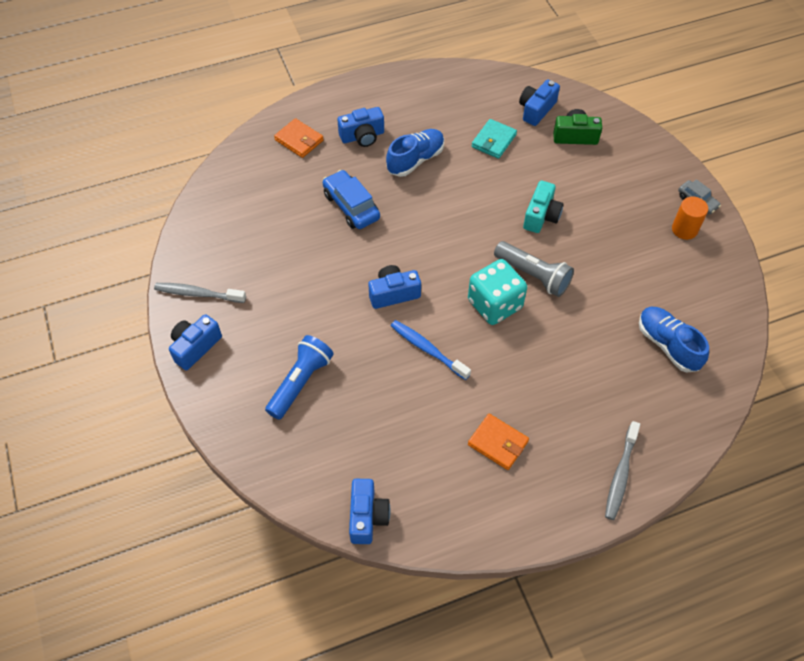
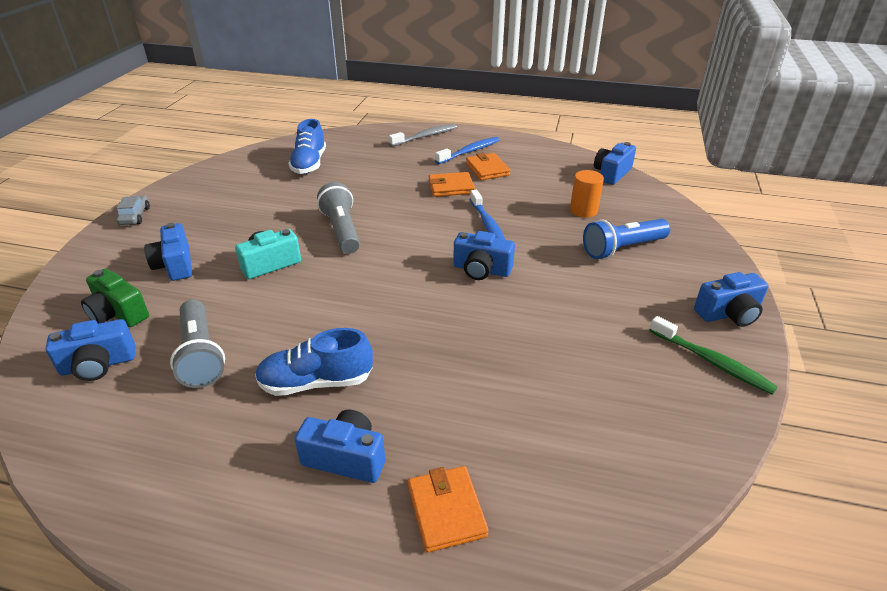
camera: 145 degrees left, 20 degrees down
grey toothbrush [154,283,246,303] -> green toothbrush [649,316,778,395]
blue car [323,170,380,229] -> none
turquoise dice [468,259,527,325] -> none
turquoise wallet [472,119,517,159] -> grey flashlight [170,299,225,388]
orange cylinder [672,197,708,240] -> orange cylinder moved to [570,170,604,218]
none -> blue camera [144,223,192,281]
none -> orange wallet [429,172,475,197]
none -> blue toothbrush [435,137,500,164]

